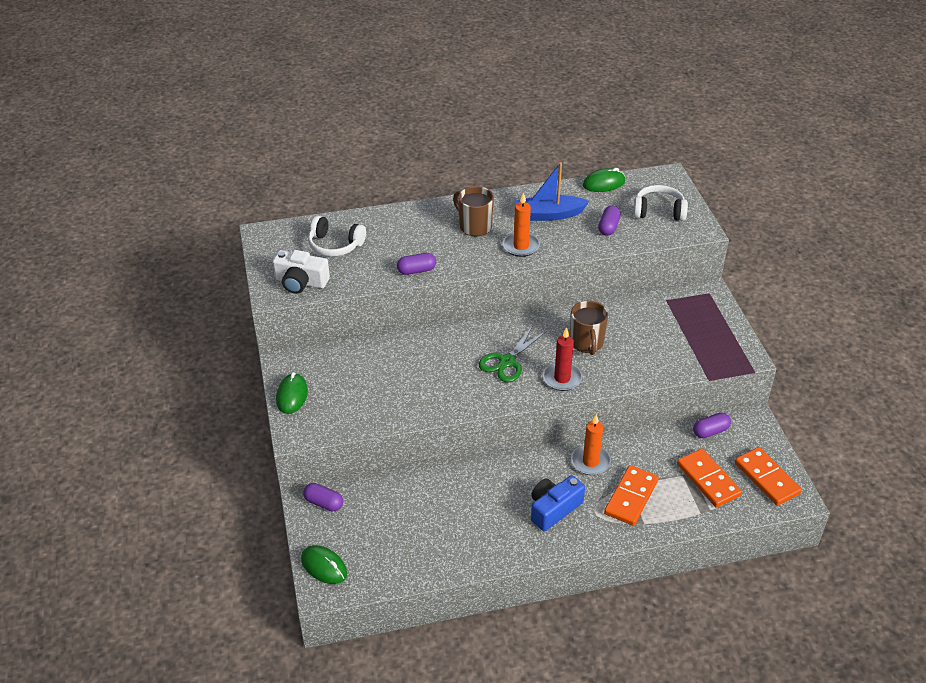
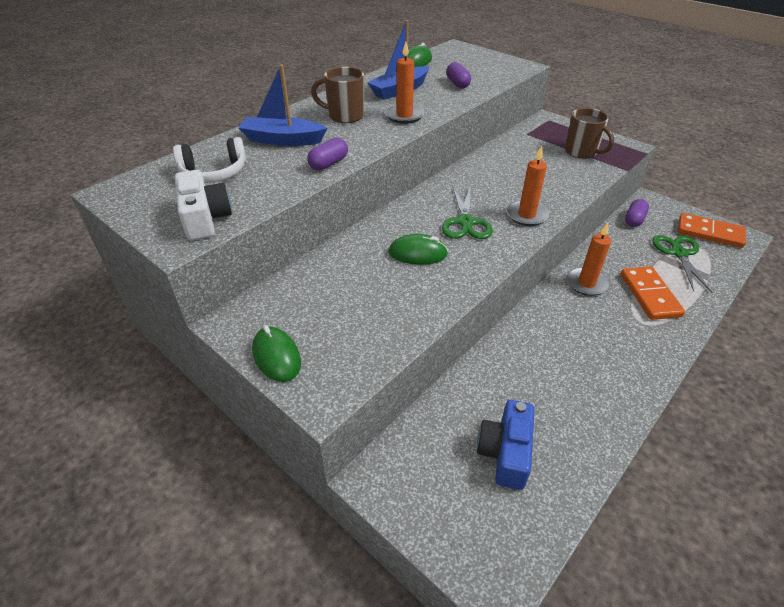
camera: 35 degrees left, 0 degrees up
white camera [273,250,330,294] -> white camera turned 90 degrees counterclockwise [175,170,232,240]
green mouse [301,545,347,584] -> green mouse moved to [389,234,448,265]
purple capsule [303,483,343,511] -> none
blue camera [531,475,585,531] -> blue camera moved to [477,400,535,490]
red candle [543,327,582,391] -> orange candle [506,146,549,226]
brown mug [570,301,608,355] -> brown mug moved to [565,108,614,159]
white headphones [633,185,688,221] -> none
orange domino [677,449,742,508] -> green scissors [652,235,712,292]
none -> blue boat [238,65,327,146]

